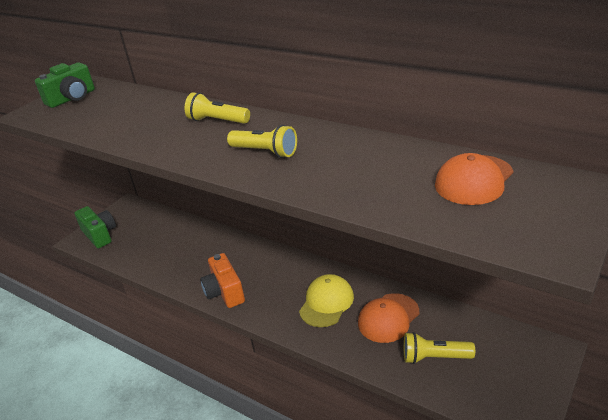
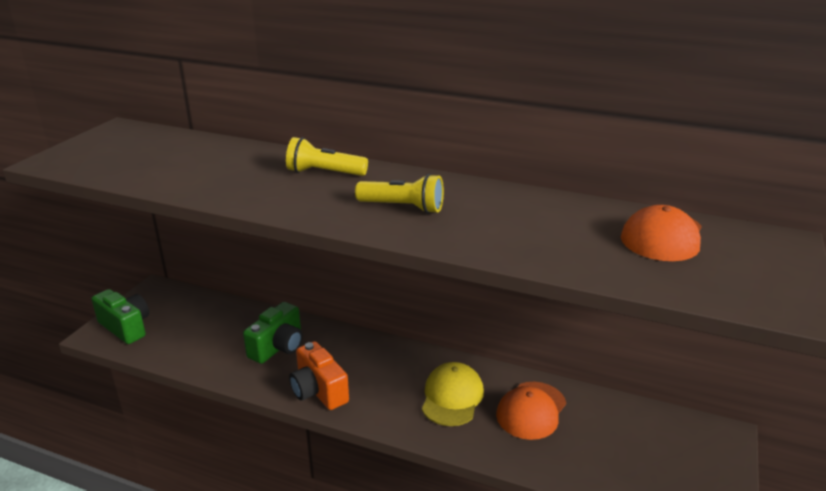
camera: 15 degrees left, 5 degrees down
green camera [35,62,95,108] -> green camera moved to [243,302,303,364]
yellow flashlight [404,332,475,364] -> none

